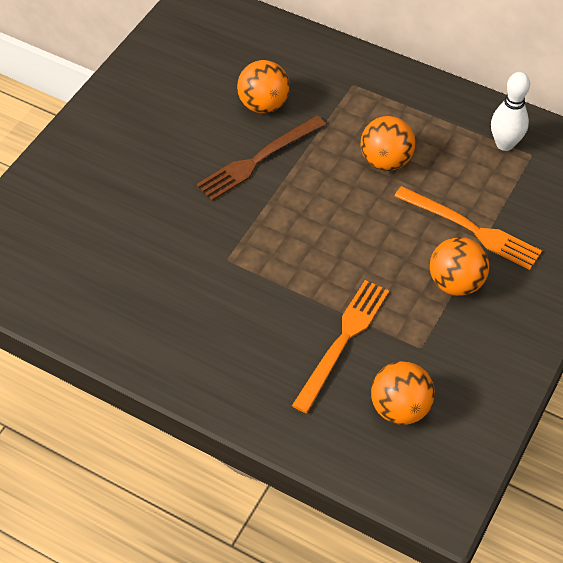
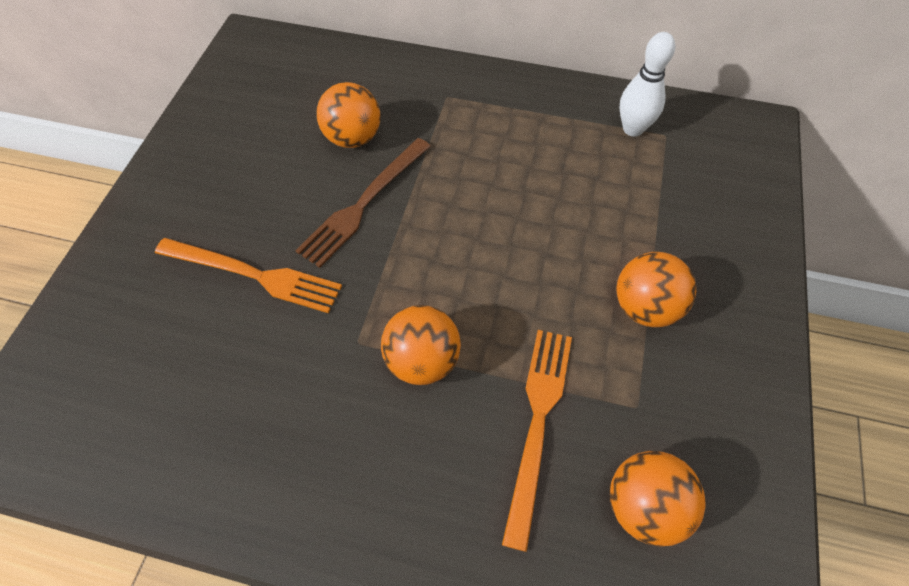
camera: 15 degrees left, 5 degrees up
orange ball [361,116,415,171] -> orange ball moved to [381,305,461,385]
orange fork [394,186,542,270] -> orange fork moved to [155,238,342,313]

